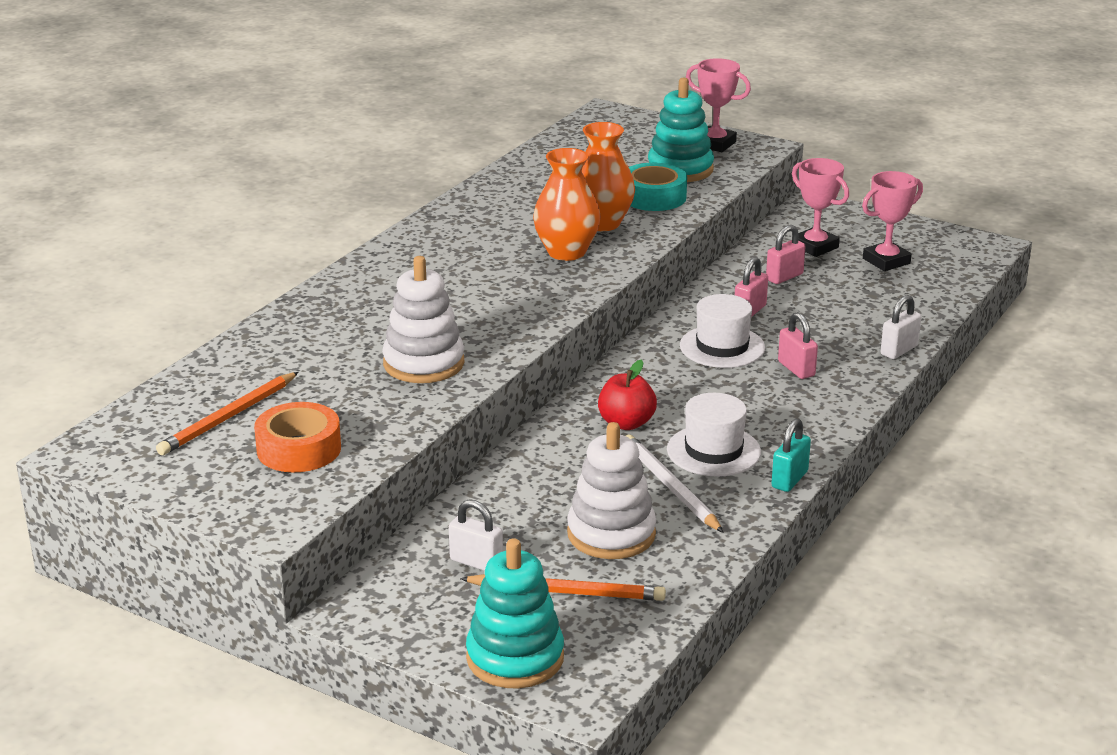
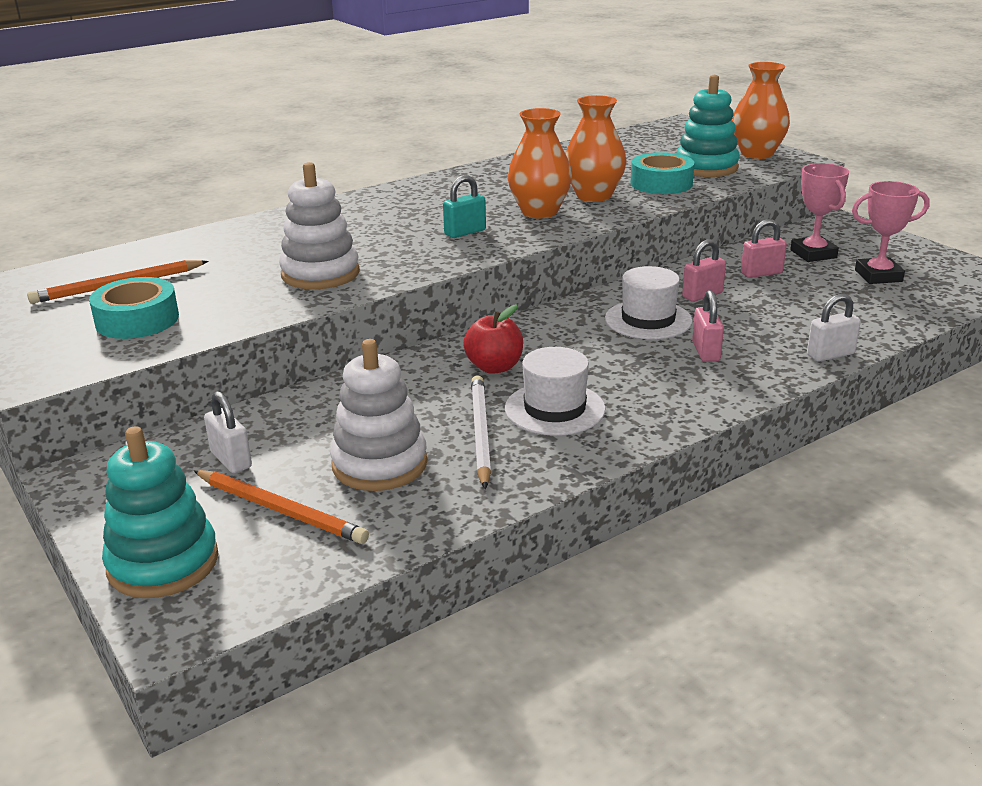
camera: 25 degrees right, 0 degrees up
orange tape [254,402,341,472] -> turquoise tape [89,277,179,339]
pink trophy [686,58,751,152] -> orange vase [732,62,790,159]
turquoise padlock [771,419,811,492] -> turquoise padlock moved to [443,175,486,238]

